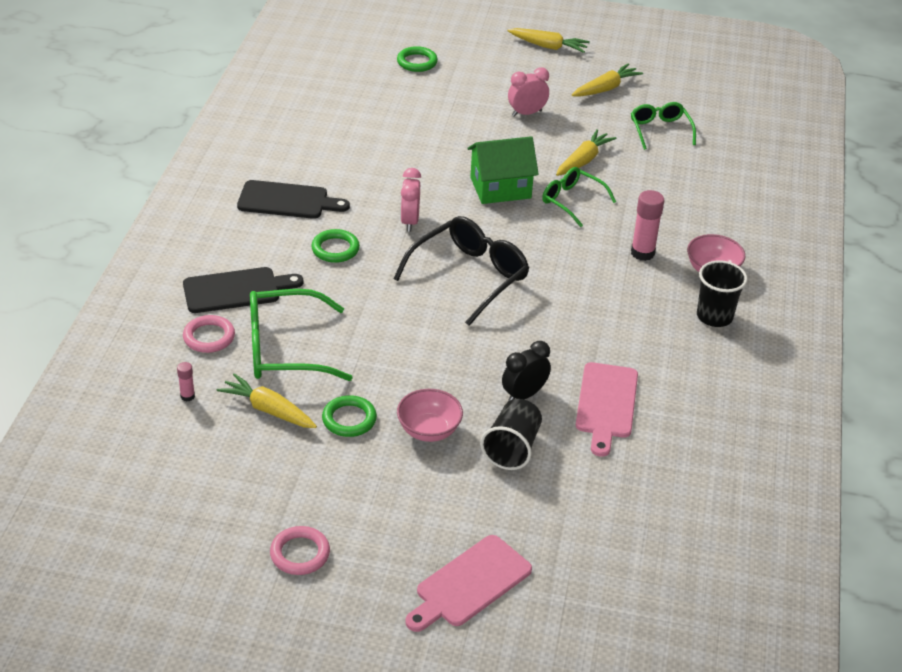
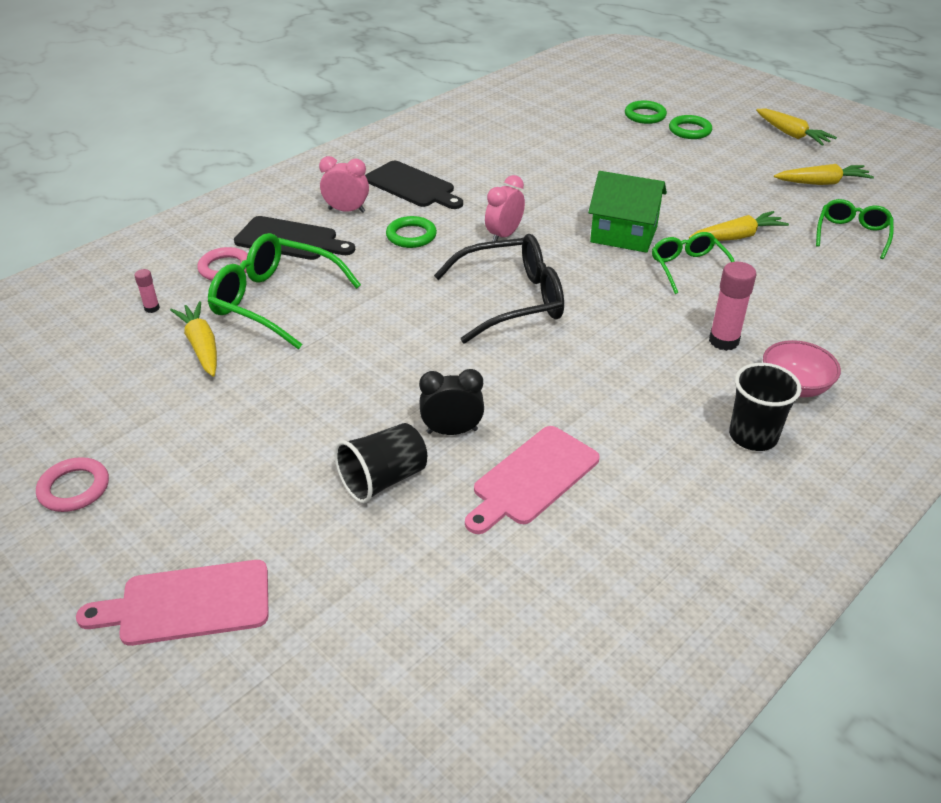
camera: 35 degrees right, 0 degrees up
green ring [322,395,377,437] -> green ring moved to [669,115,712,139]
pink bowl [397,389,463,442] -> none
pink clock [508,67,549,117] -> pink clock moved to [319,156,369,213]

